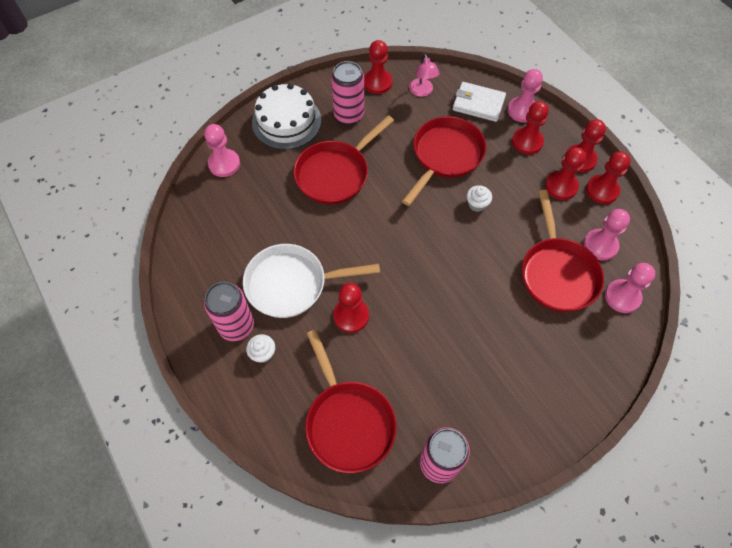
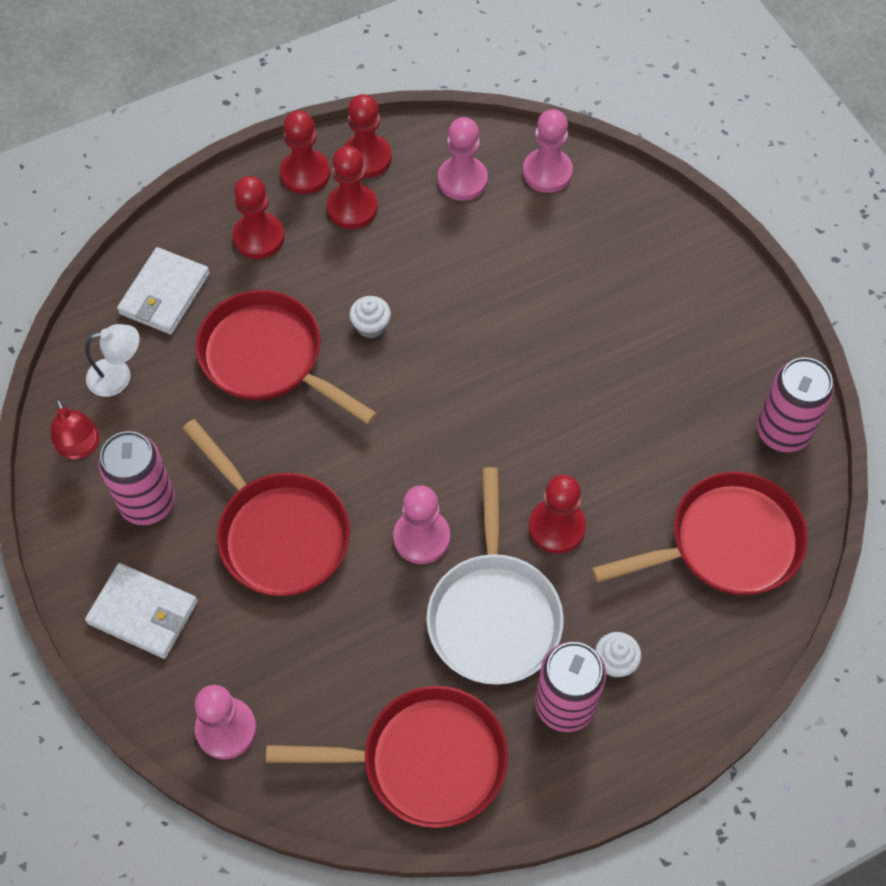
camera: 85 degrees left, 0 degrees up
white cake [252,83,321,150] -> white wallet [85,563,198,659]
red pawn [364,40,392,94] -> red lamp [51,399,100,459]
pink lamp [409,54,440,97] -> white lamp [85,324,140,397]
pink pawn [508,69,543,123] -> pink pawn moved to [393,485,450,564]
red pan [522,190,604,312] -> red pan moved to [266,686,508,828]

